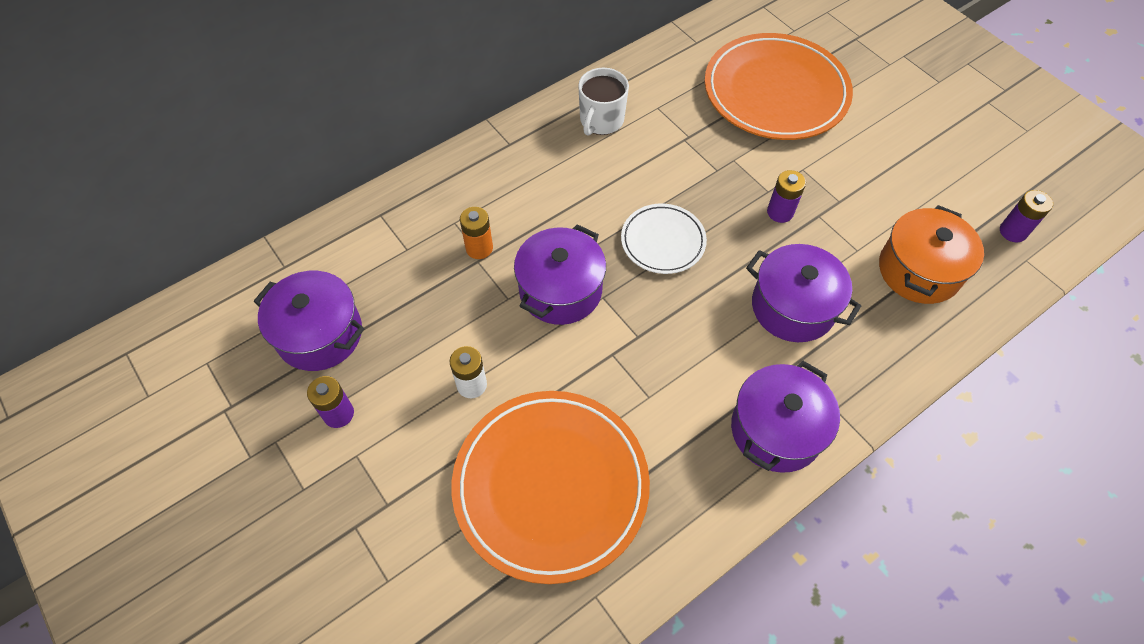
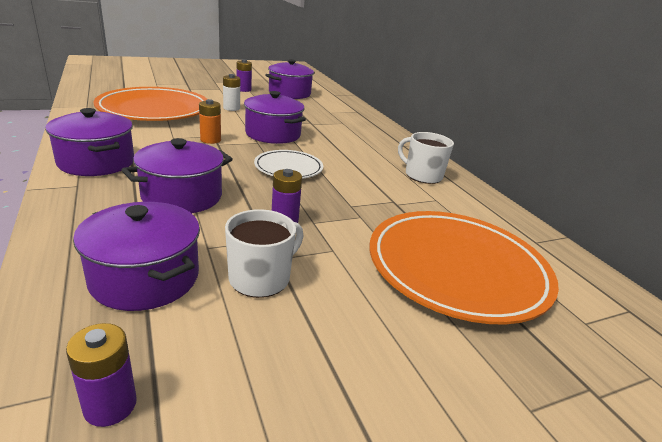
camera: 100 degrees right, 30 degrees down
orange battery [460,207,493,259] -> orange battery moved to [199,99,221,144]
orange pot [879,205,984,304] -> purple pot [73,202,200,311]
none -> white mug [225,209,303,298]

